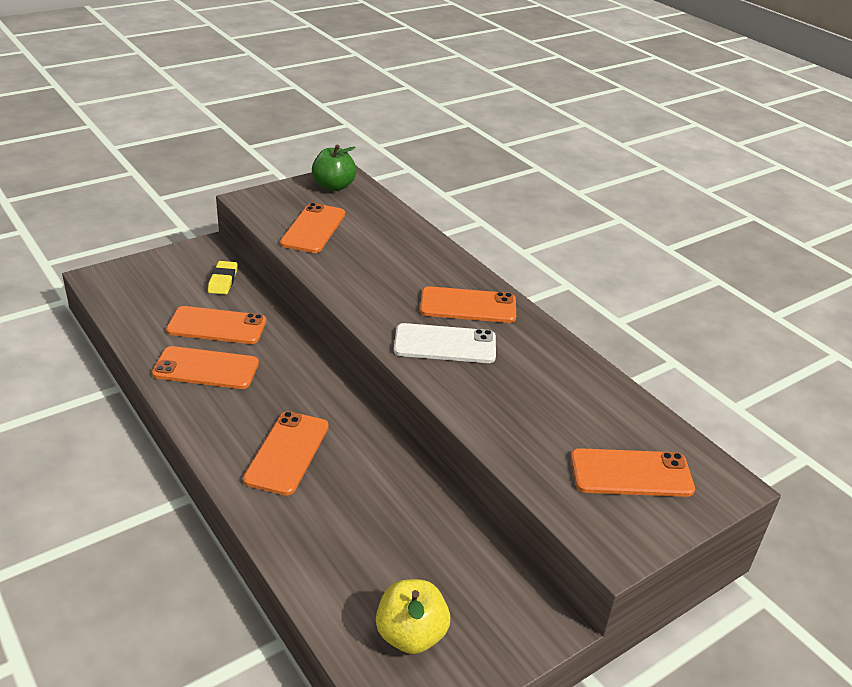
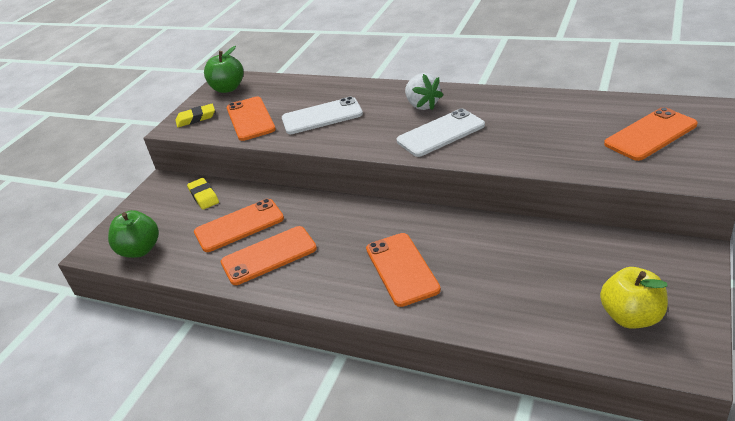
camera: 25 degrees left, 0 degrees up
orange phone [420,286,516,323] -> white strawberry [405,73,443,110]
none -> green apple [108,210,159,258]
none -> yellow eraser [175,104,215,127]
none -> white phone [282,97,363,134]

